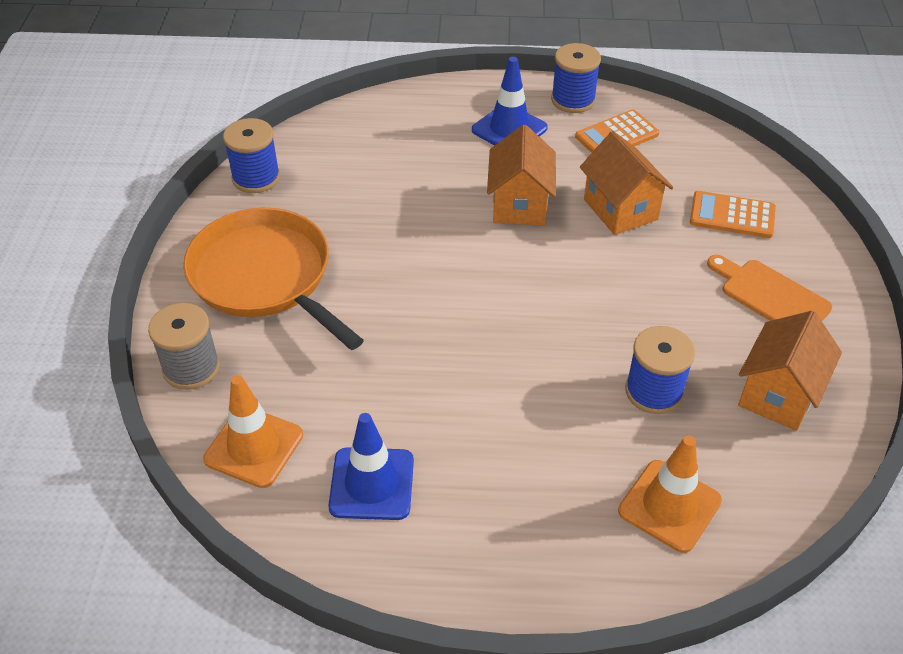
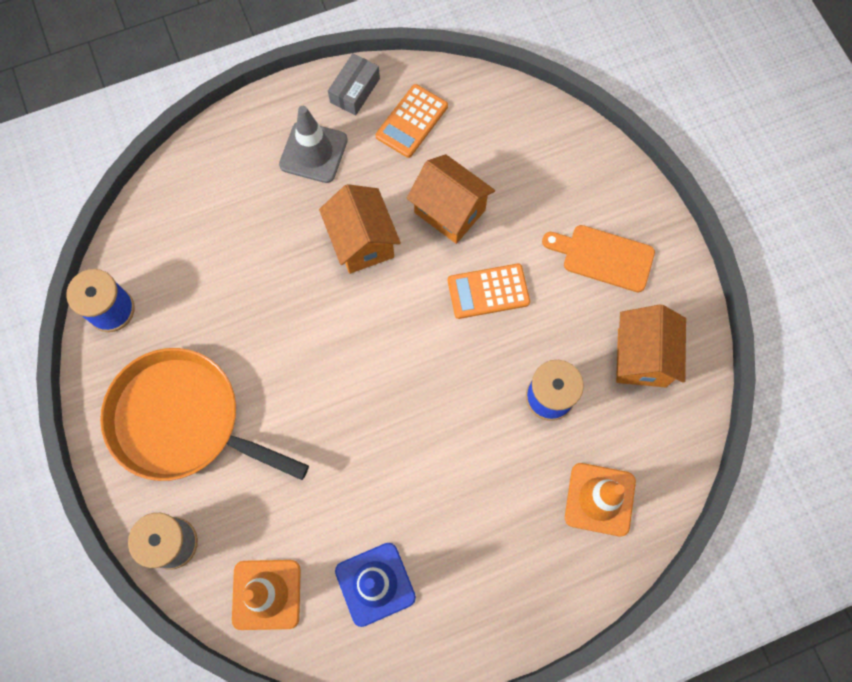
camera: 25 degrees left, 25 degrees up
blue traffic cone [472,57,548,146] -> grey traffic cone [279,106,348,183]
blue spool [551,43,601,113] -> grey box [328,53,380,115]
orange calculator [690,191,776,238] -> orange calculator moved to [448,264,530,319]

